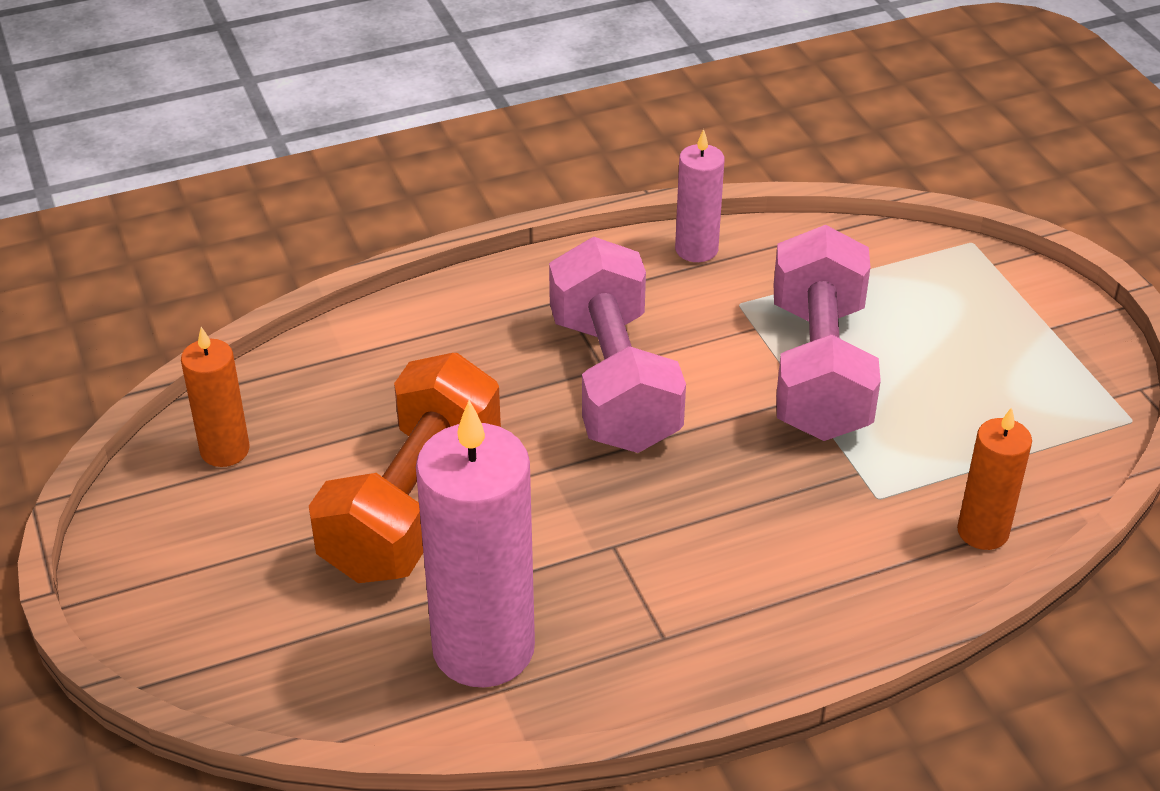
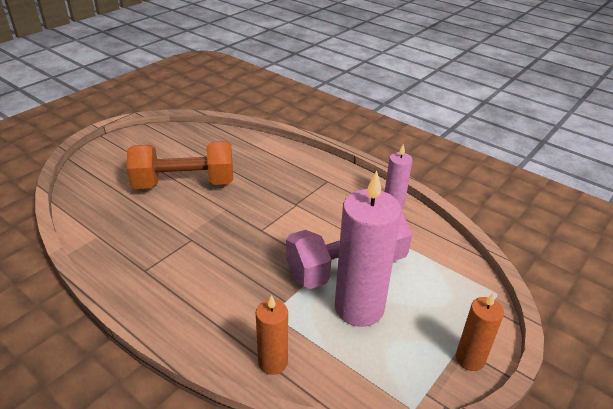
camera: 60 degrees right, 5 degrees down
orange candle [181,327,250,467] -> orange candle moved to [456,293,504,371]
pink candle [416,400,535,687] -> pink candle moved to [335,171,401,327]
pink dumbbell [549,237,686,453] -> none

